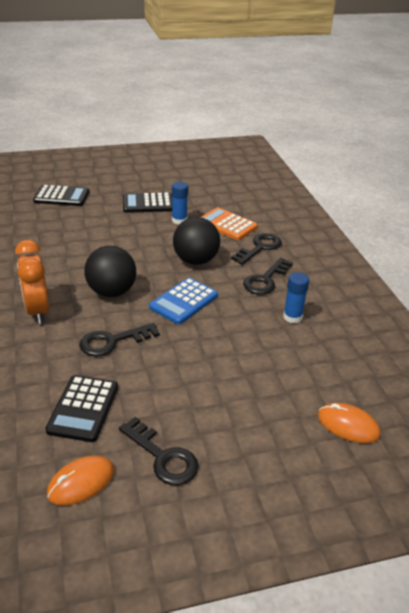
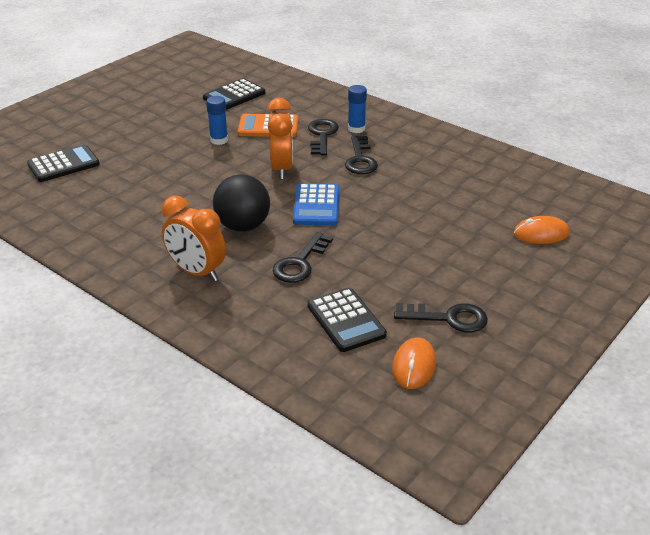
camera: 35 degrees left, 0 degrees up
black calculator [123,192,172,213] -> black calculator moved to [203,79,265,110]
black ball [173,217,220,265] -> orange clock [267,98,293,179]
blue glue stick [283,272,309,323] -> blue glue stick moved to [348,85,367,133]

